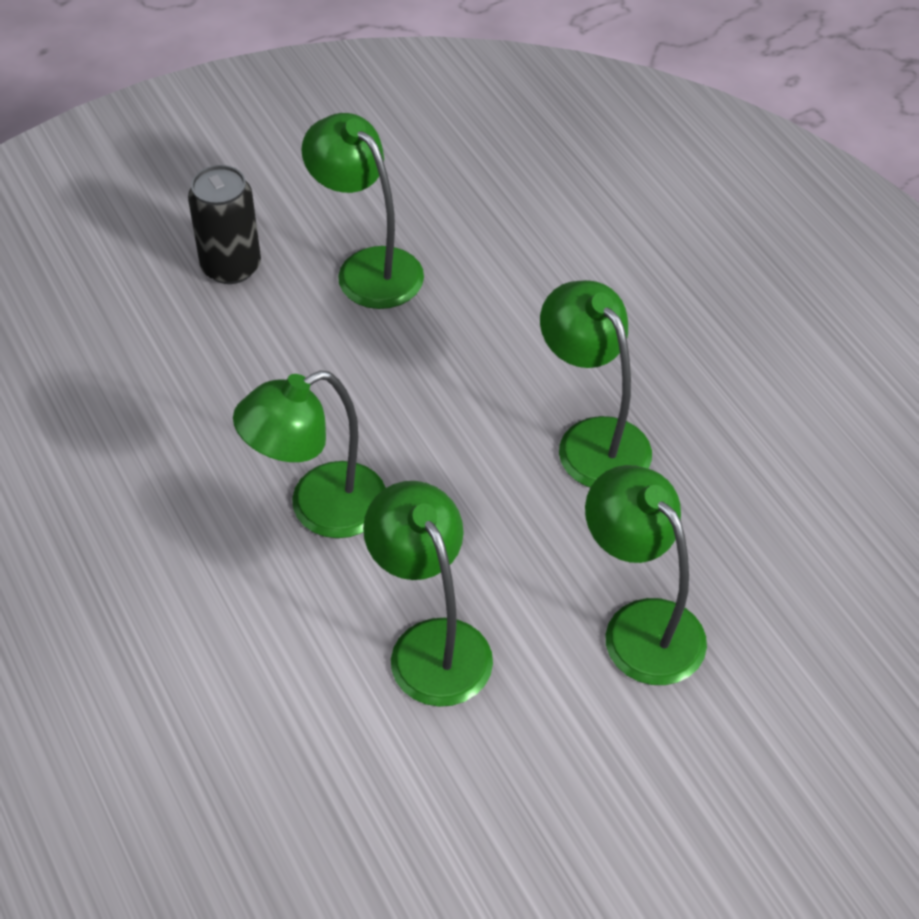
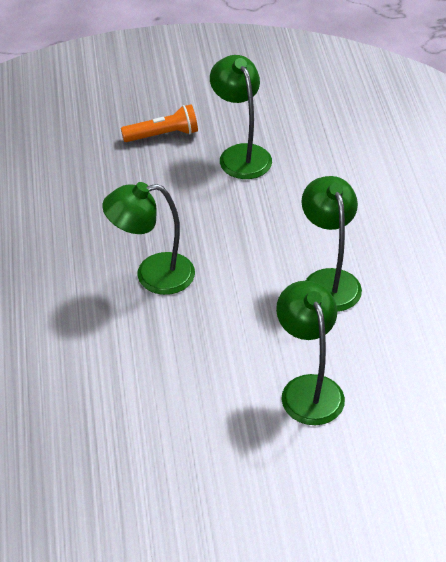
camera: 20 degrees right, 5 degrees down
black can [188,165,261,284] -> orange flashlight [121,104,198,142]
green lamp [363,481,493,707] -> none

